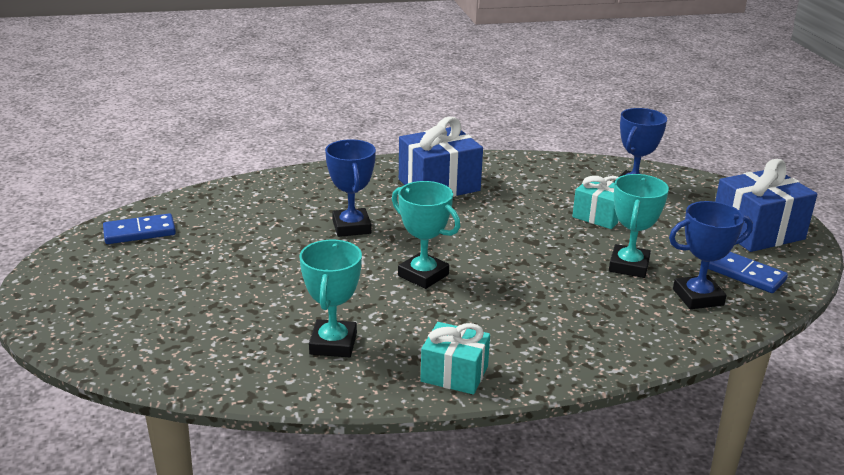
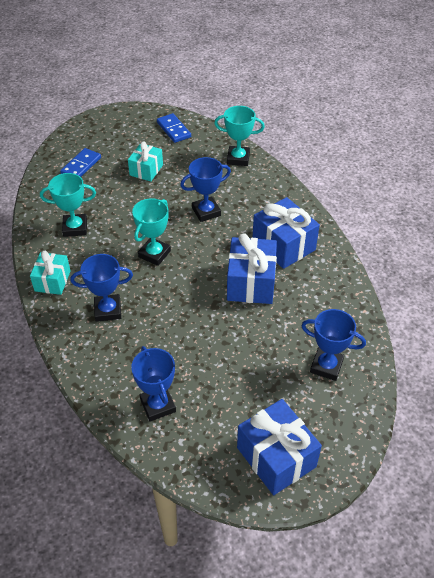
camera: 80 degrees right, 20 degrees up
turquoise gift [572,176,620,229] -> turquoise gift moved to [128,141,163,182]
turquoise trophy [609,174,669,278] -> turquoise trophy moved to [214,106,265,166]
blue domino [708,252,788,293] -> blue domino moved to [60,148,101,177]
none -> blue trophy [71,254,133,322]
none -> blue gift [227,233,277,304]

